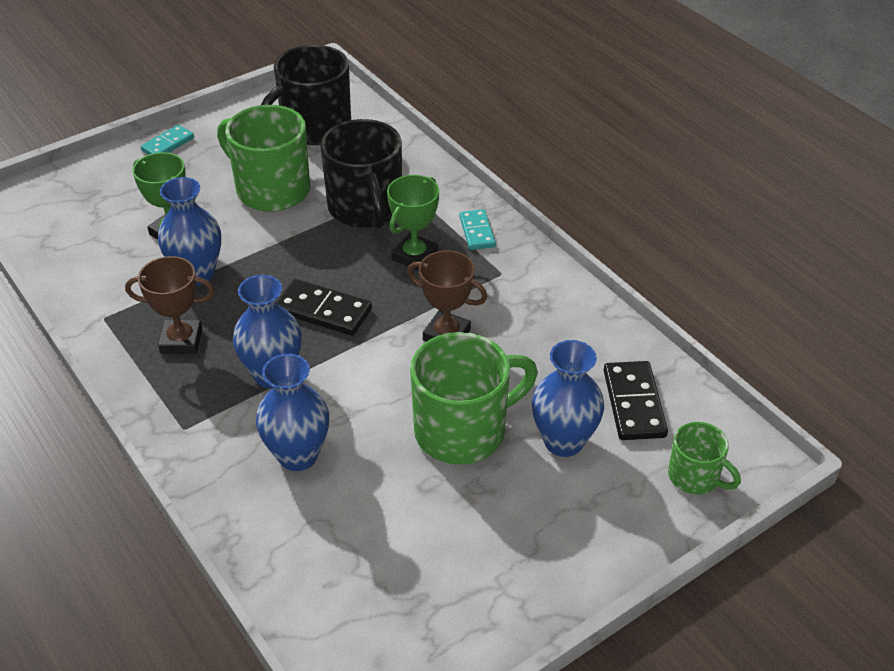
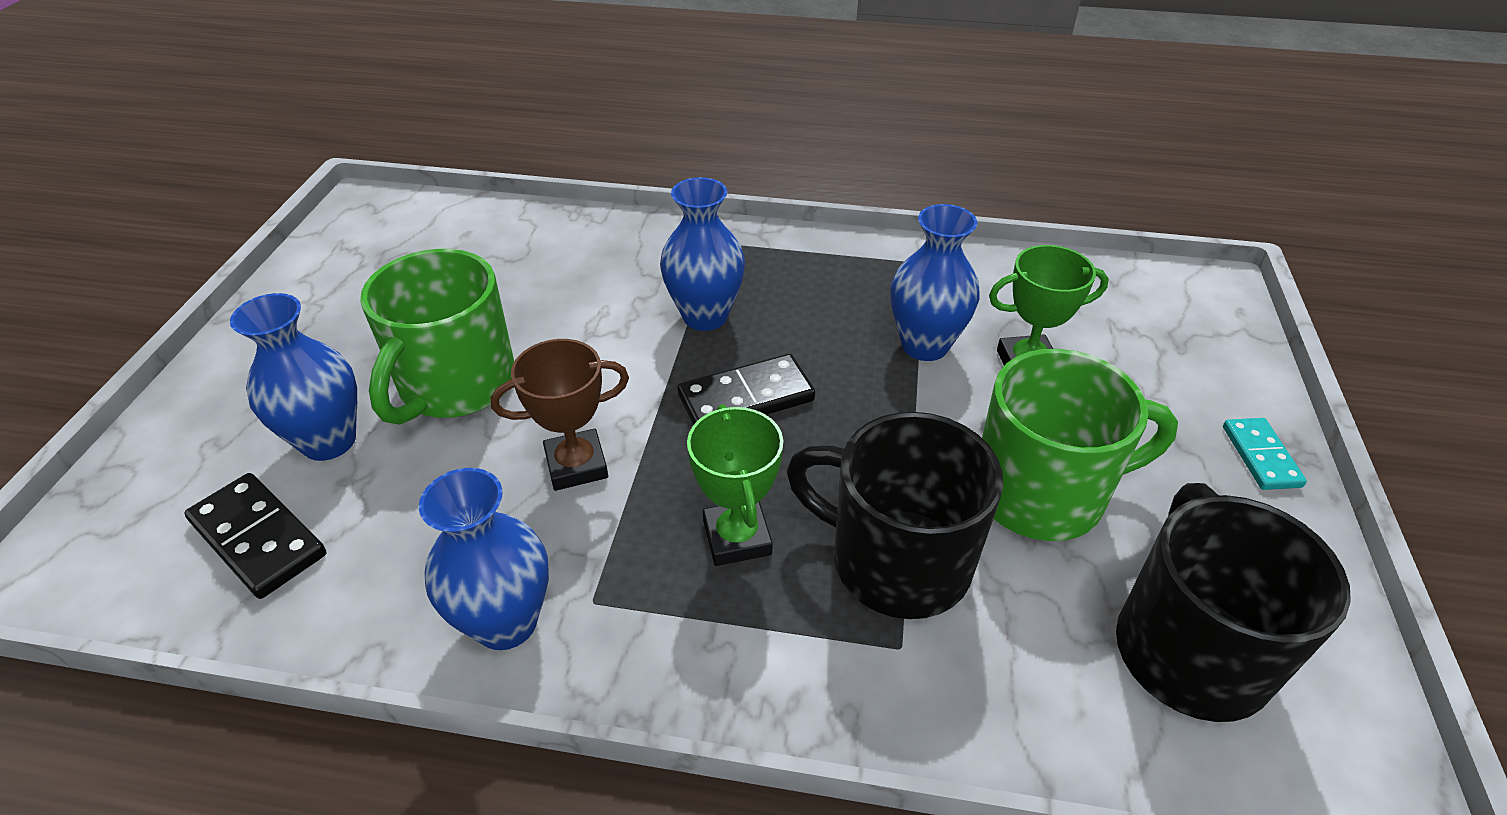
camera: 135 degrees right, 0 degrees up
brown trophy [125,256,215,354] -> none
blue vase [256,354,329,471] -> blue vase moved to [419,468,549,650]
turquoise domino [460,209,496,250] -> none
green mug [668,422,741,494] -> none

